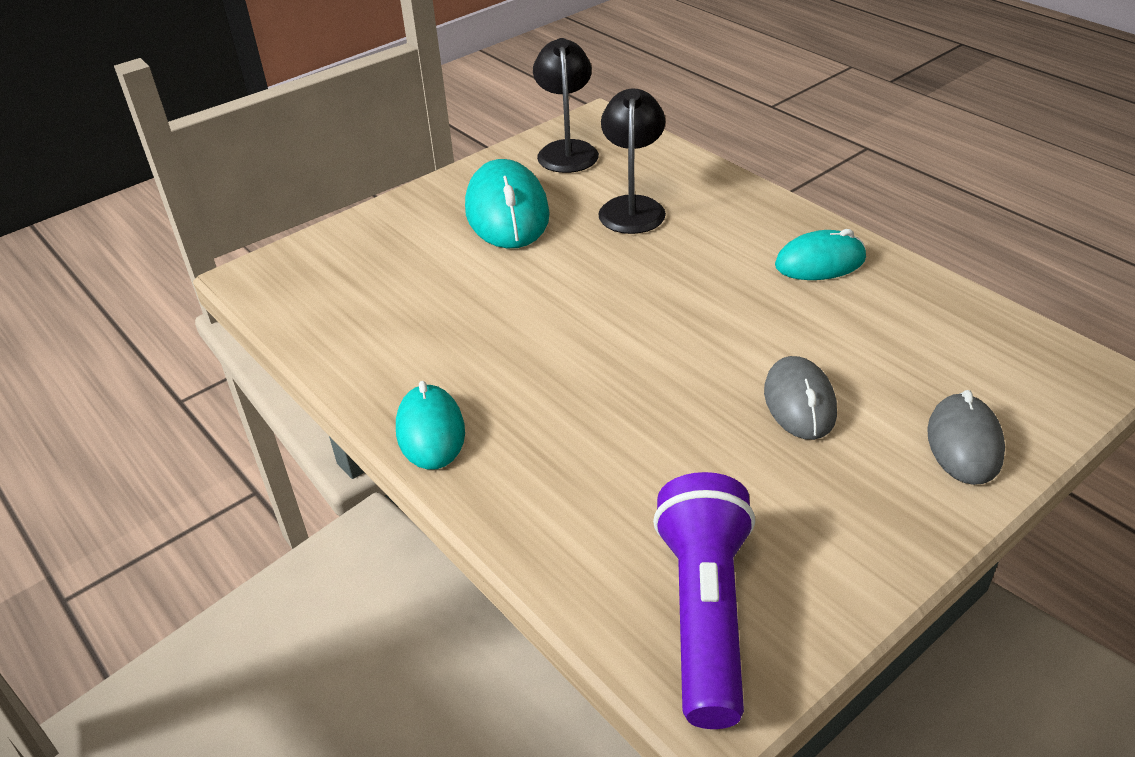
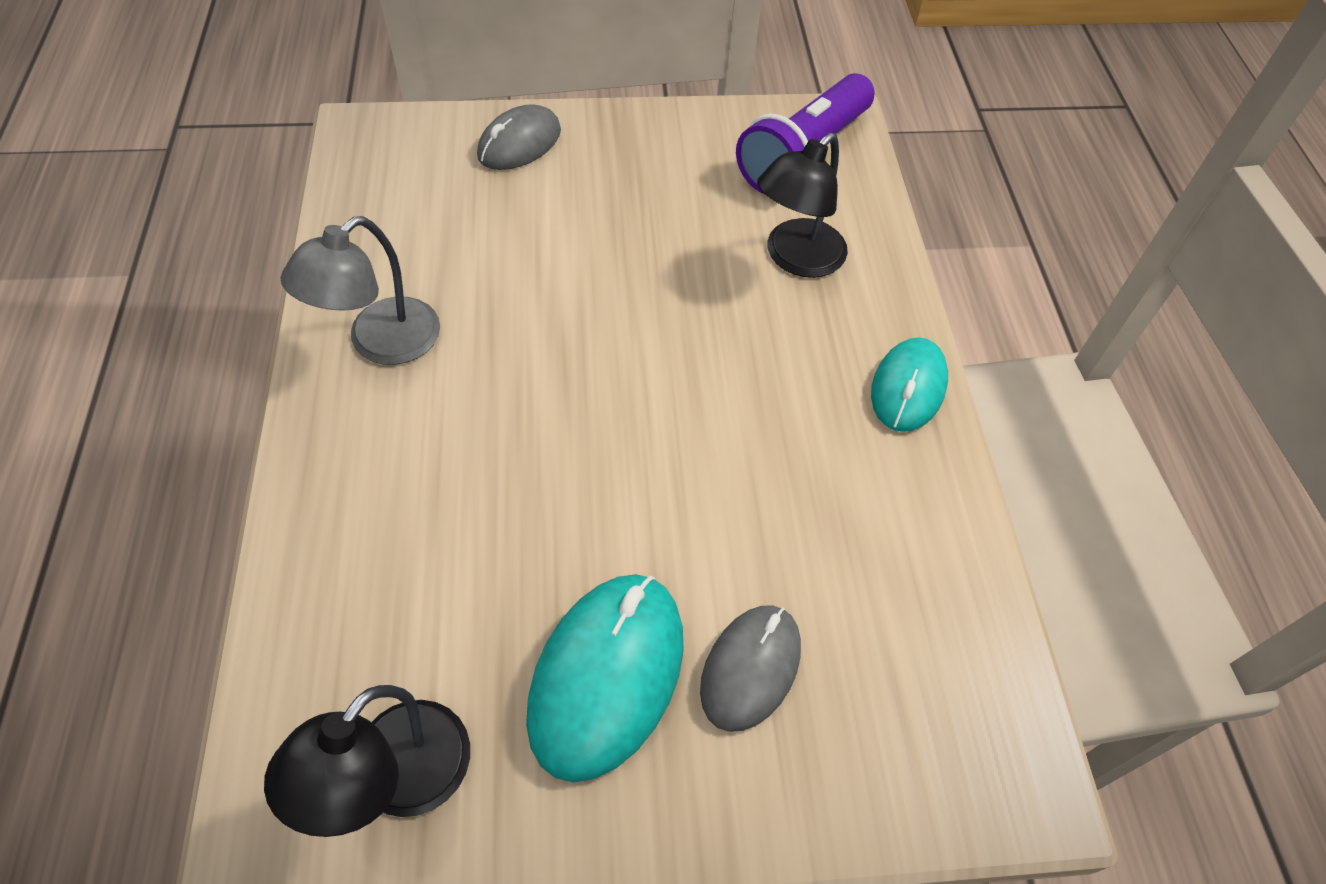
camera: 150 degrees left, 15 degrees up
black lamp [598,88,666,234] -> black lamp moved to [757,133,848,278]
grey mouse [764,356,837,440] -> grey mouse moved to [700,605,801,732]
turquoise mouse [775,229,866,280] -> grey lamp [281,216,440,365]

